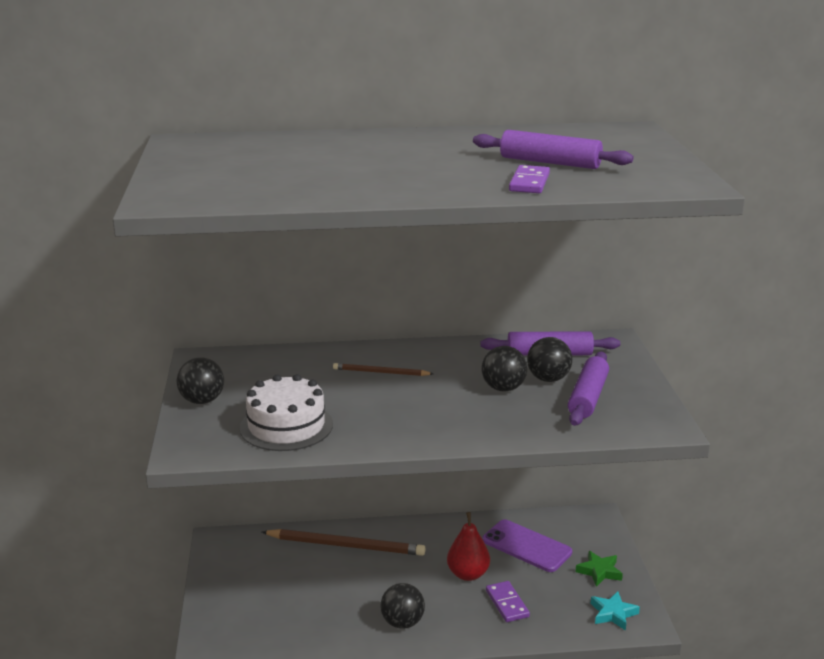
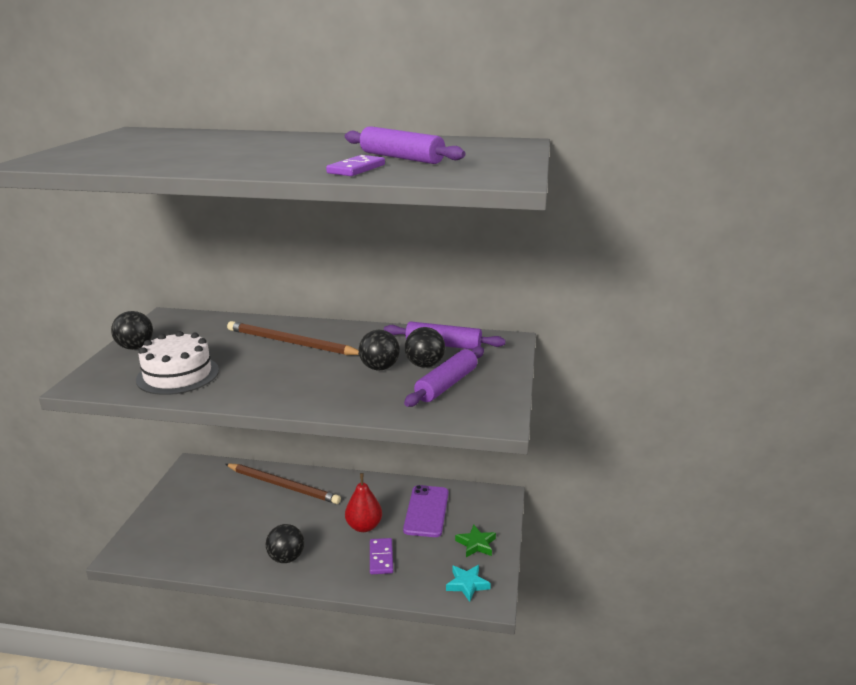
camera: 15 degrees right, 0 degrees up
brown pencil [333,363,433,376] -> brown pencil [227,321,359,355], size x1.82
purple phone [482,519,572,572] -> purple phone turned 45 degrees clockwise [403,485,449,537]

